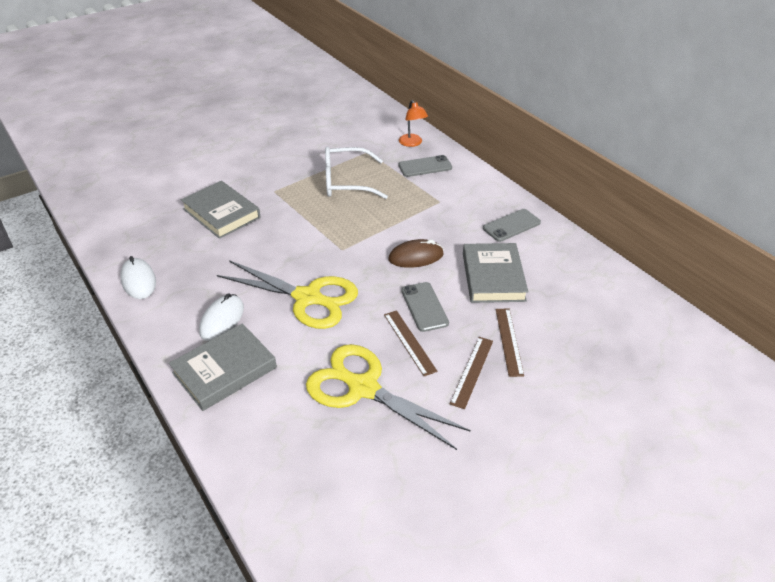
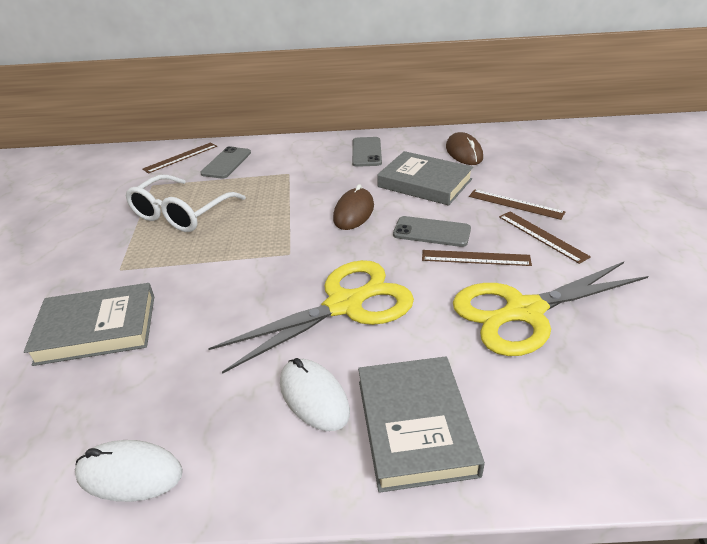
camera: 55 degrees left, 5 degrees down
orange lamp [399,100,428,147] -> brown ruler [142,142,217,174]
none -> brown mouse [446,132,483,165]

